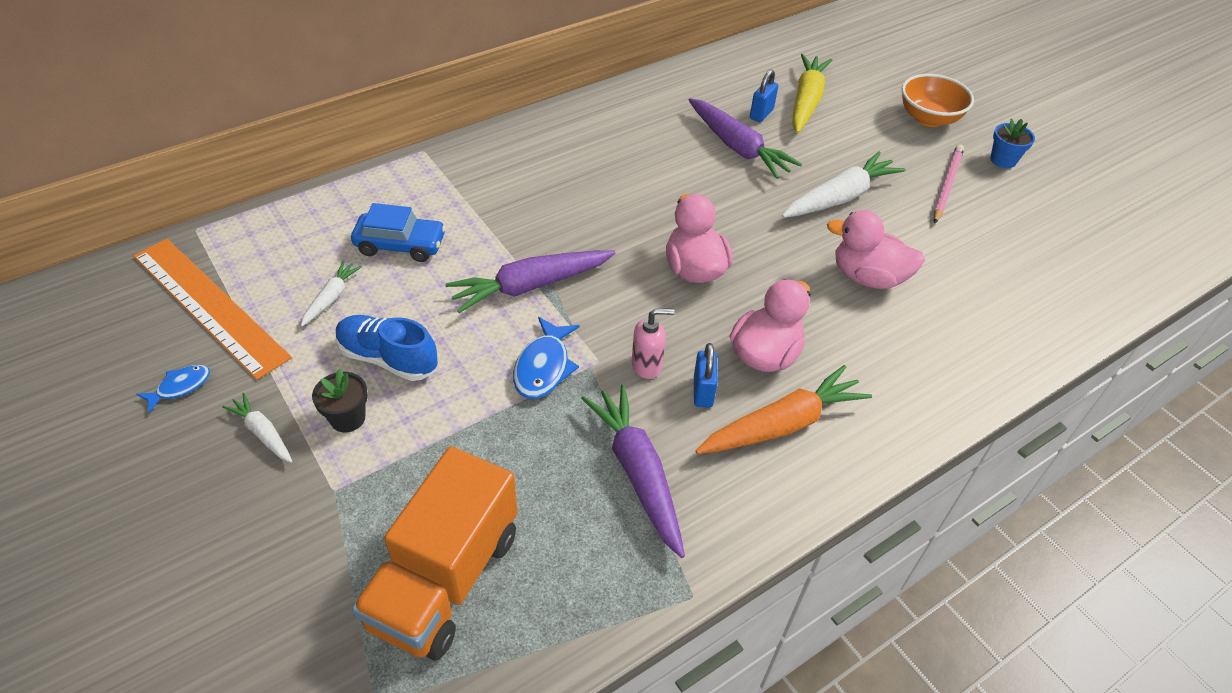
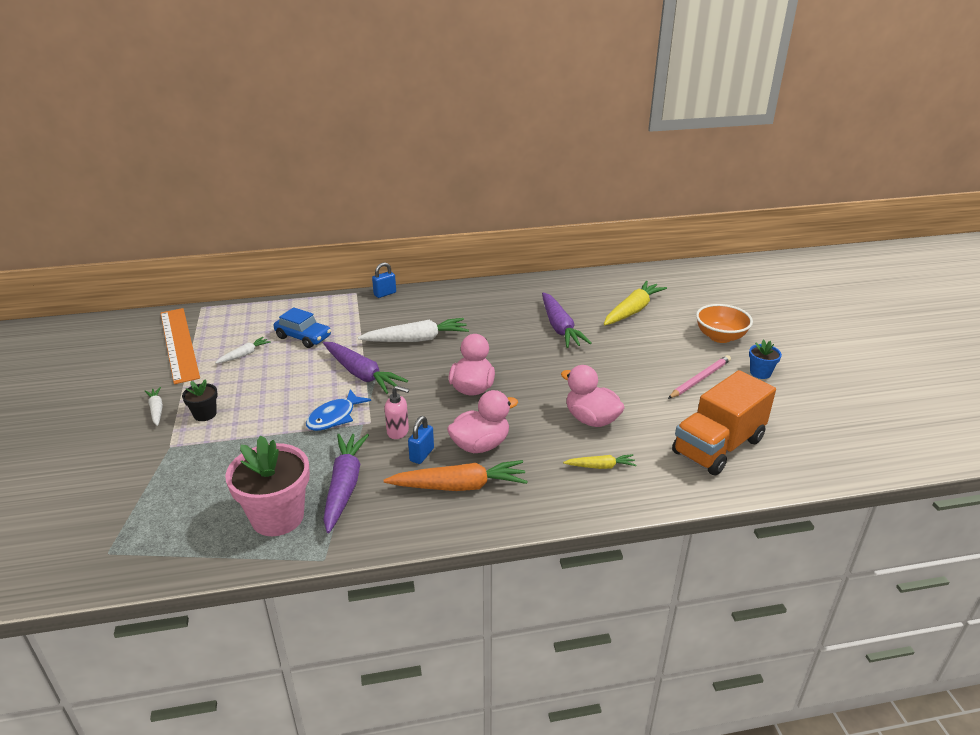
camera: 25 degrees right, 15 degrees down
blue fish [136,365,210,413] -> none
blue shoe [336,315,438,381] -> none
orange truck [352,446,518,661] -> orange truck moved to [672,370,776,476]
purple carrot [445,250,615,313] -> purple carrot turned 135 degrees counterclockwise [323,342,408,394]
blue padlock [750,70,778,122] -> blue padlock moved to [372,262,396,298]
white carrot [782,151,905,218] -> white carrot moved to [358,318,469,342]
none -> pink flower pot [225,436,310,536]
none -> yellow carrot [563,454,637,469]

